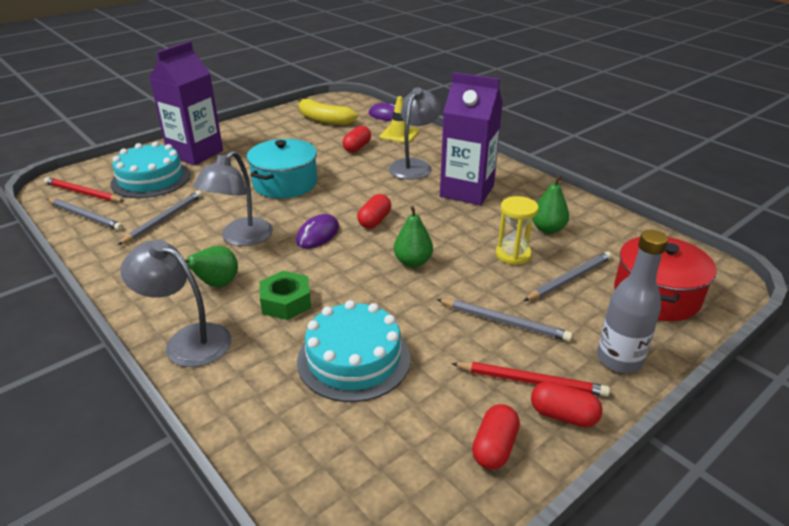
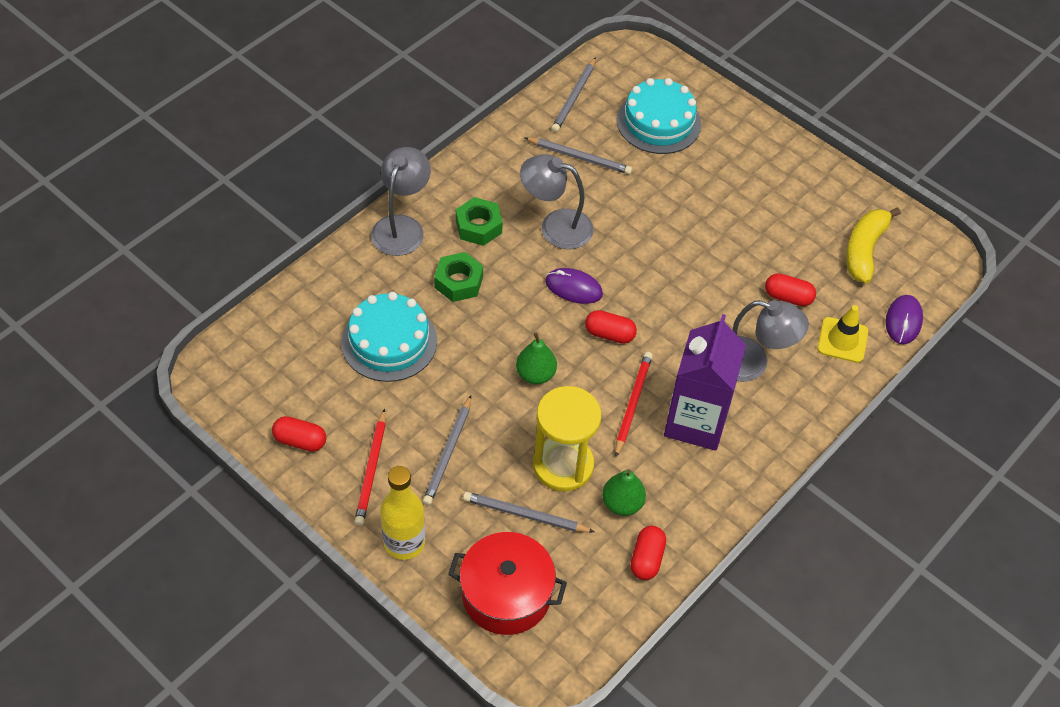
camera: 80 degrees right, 20 degrees up
red pencil [44,177,124,202] -> red pencil moved to [615,352,653,458]
purple carton [149,41,223,165] -> none
green pear [185,246,238,287] -> green nut [456,197,503,246]
turquoise pot [247,139,317,198] -> none
yellow hourglass [496,196,539,265] -> yellow hourglass [533,386,601,492], size x1.58
grey pencil [524,251,612,301] -> grey pencil turned 150 degrees clockwise [463,492,595,533]
red capsule [531,381,602,427] -> red capsule moved to [631,526,666,580]
grey bottle [597,230,668,373] -> yellow bottle [380,466,425,560]

